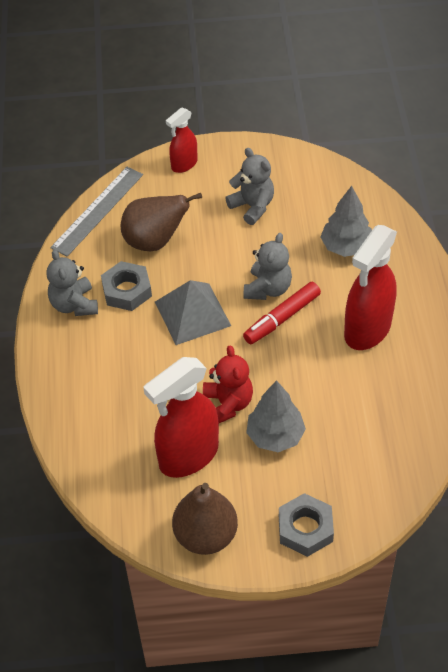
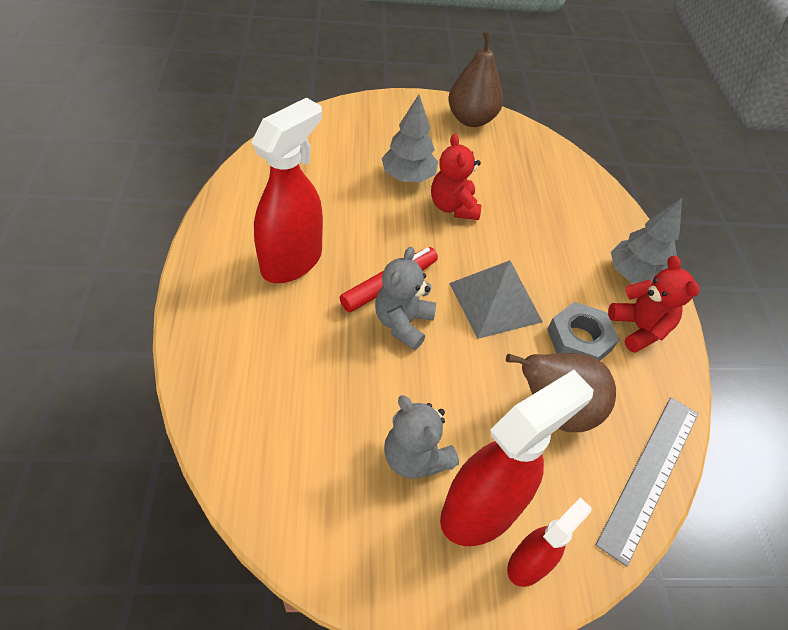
camera: 175 degrees right, 0 degrees up
grey teddy bear [46,249,98,316] -> red teddy bear [608,256,699,353]
red spray bottle [143,357,219,478] -> red spray bottle moved to [440,370,594,546]
grey nut [279,493,334,557] -> none
grey tree [321,186,372,257] -> grey tree moved to [611,198,682,284]

